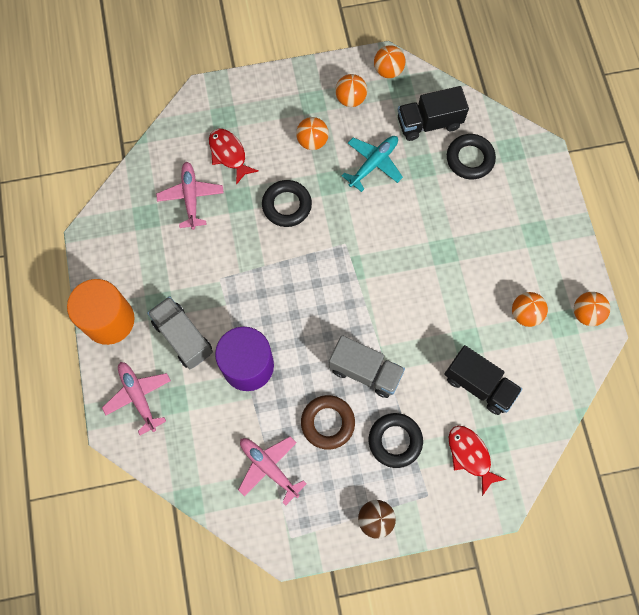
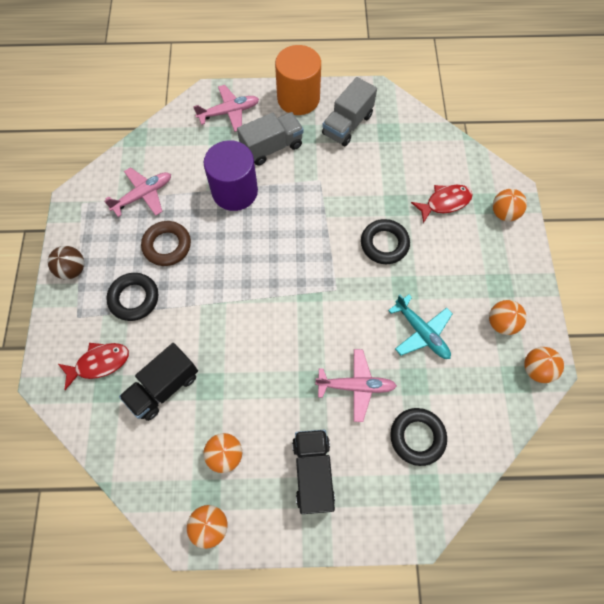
camera: 100 degrees right, 5 degrees down
pink plane [156,162,224,230] -> pink plane moved to [315,349,397,422]
orange ball [296,117,329,150] -> orange ball moved to [493,189,527,221]
grey truck [329,335,405,398] -> grey truck moved to [322,77,377,146]
black truck [398,86,469,141] -> black truck moved to [292,430,335,514]

